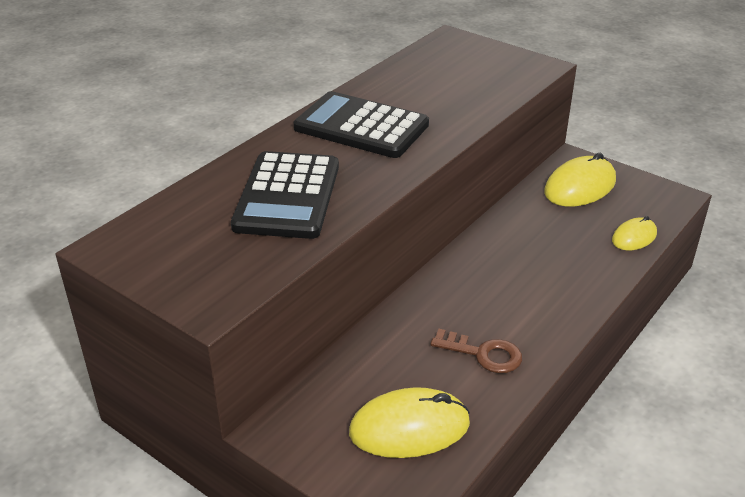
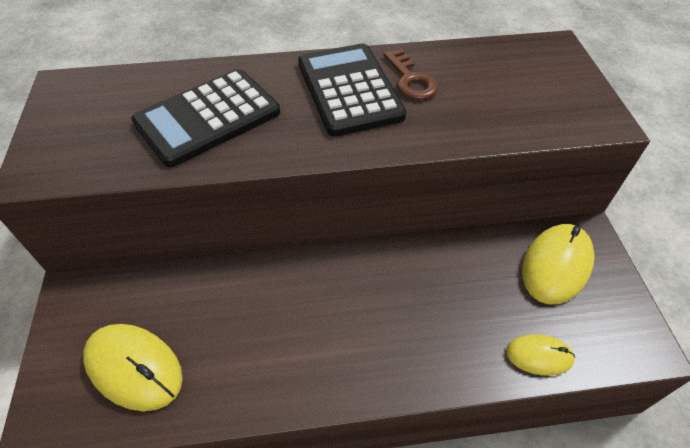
camera: 45 degrees right, 15 degrees up
brown key [430,329,522,373] -> brown key moved to [383,49,439,99]
yellow mouse [544,153,616,207] -> yellow mouse turned 60 degrees counterclockwise [522,224,595,304]

